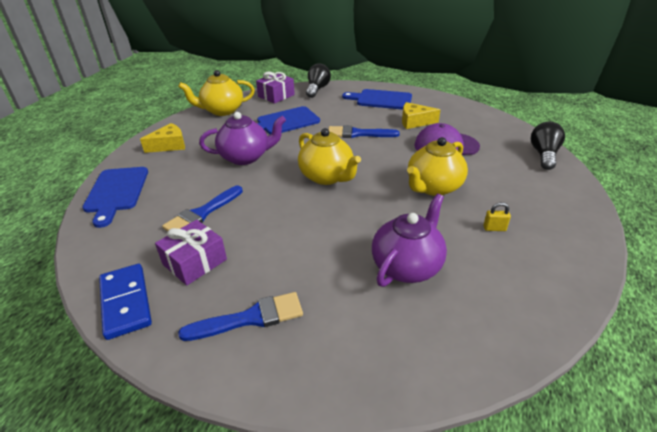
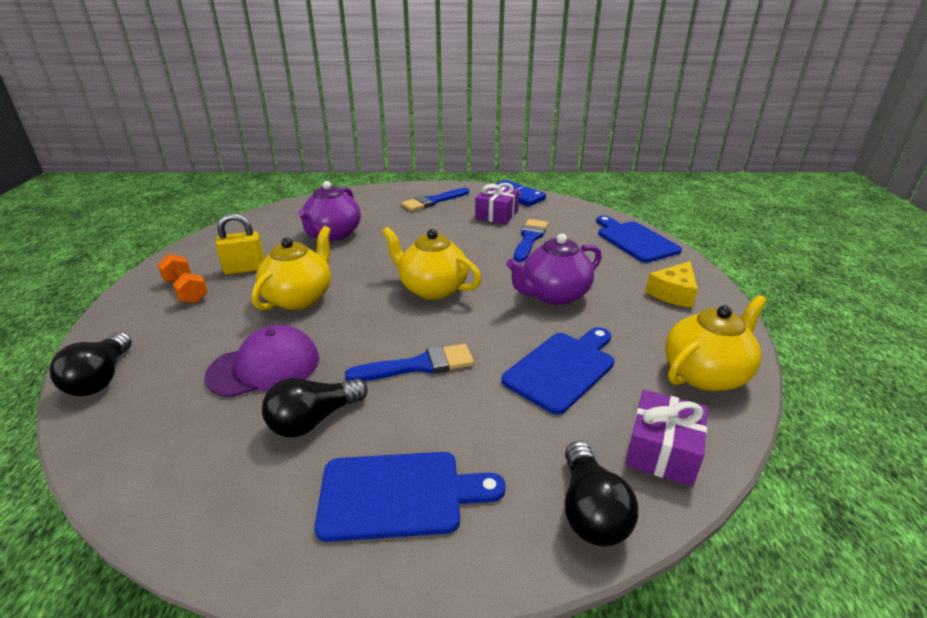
camera: 160 degrees right, 5 degrees down
yellow cheese [402,102,440,129] -> black light bulb [262,378,368,437]
yellow padlock [483,202,511,231] -> yellow padlock [215,213,265,275], size x1.85
none -> orange dumbbell [157,254,208,303]

